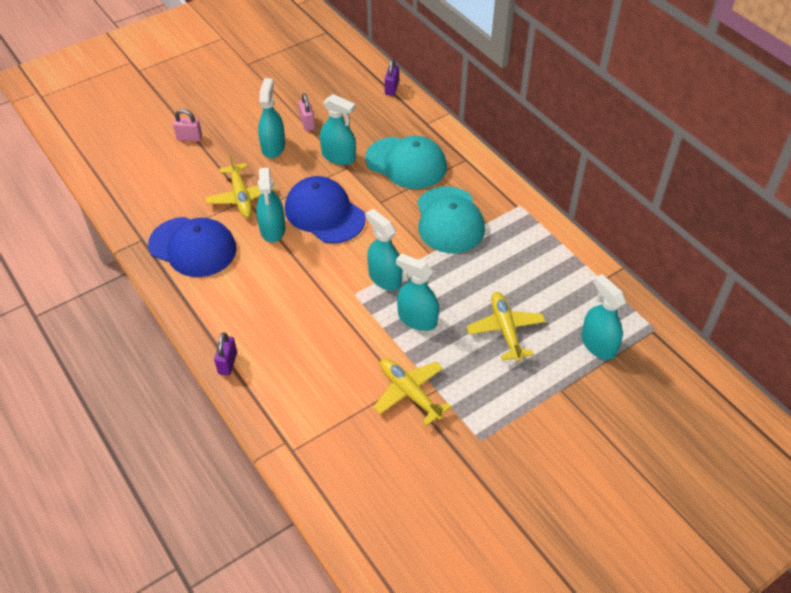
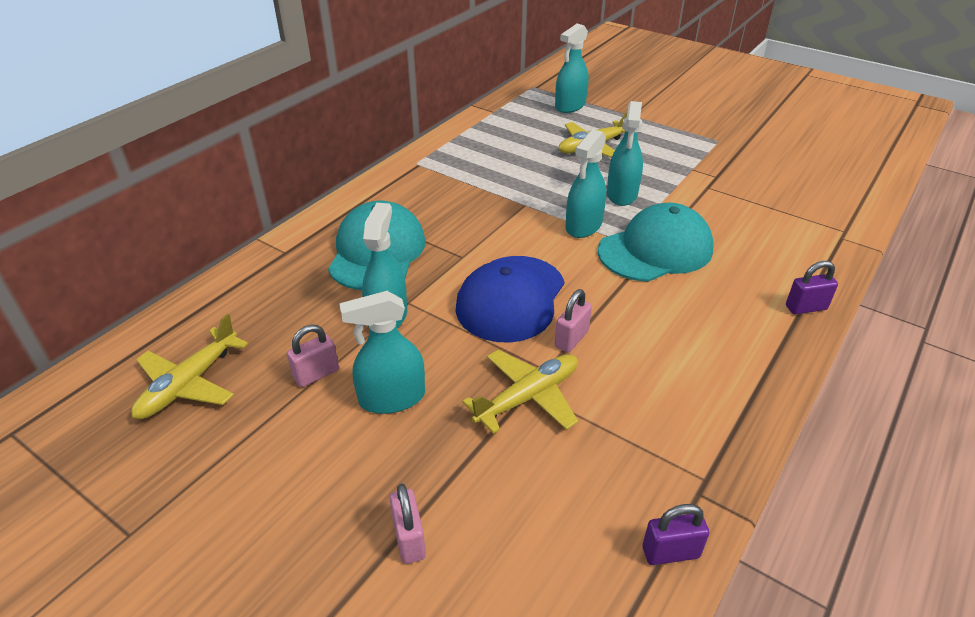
camera: 110 degrees left, 10 degrees down
blue cap [148,217,237,277] -> none
turquoise spray bottle [256,168,285,242] -> pink padlock [555,289,592,353]
yellow plane [373,358,452,426] -> yellow plane moved to [131,314,248,419]
purple padlock [385,58,399,96] -> purple padlock moved to [642,504,709,565]
turquoise cap [417,186,485,253] -> turquoise cap moved to [598,203,714,282]

